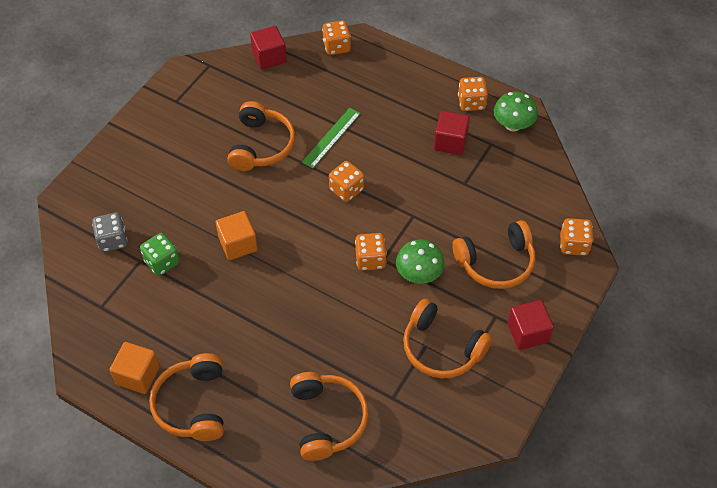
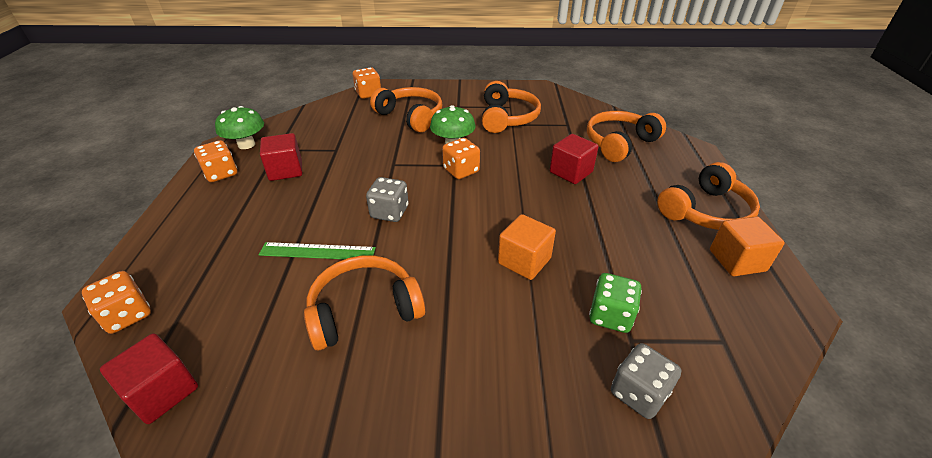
camera: 120 degrees left, 15 degrees down
orange dice [329,161,364,202] -> grey dice [366,177,408,222]
red cube [508,300,554,350] -> red cube moved to [550,134,599,184]

